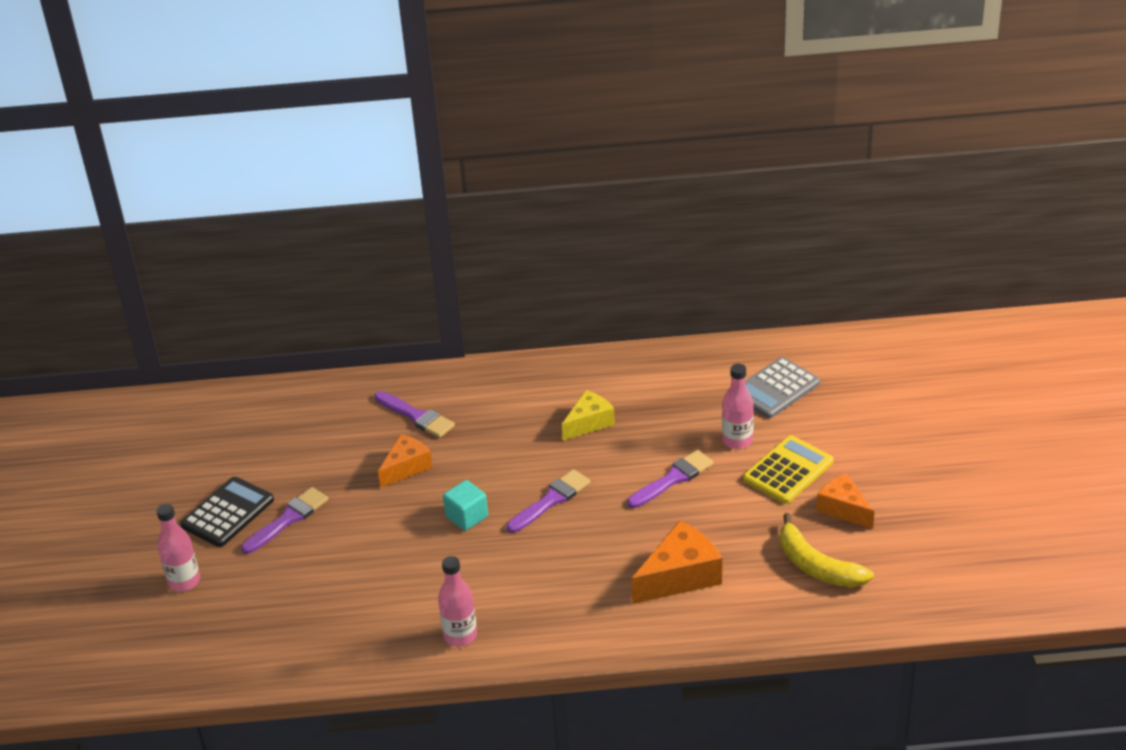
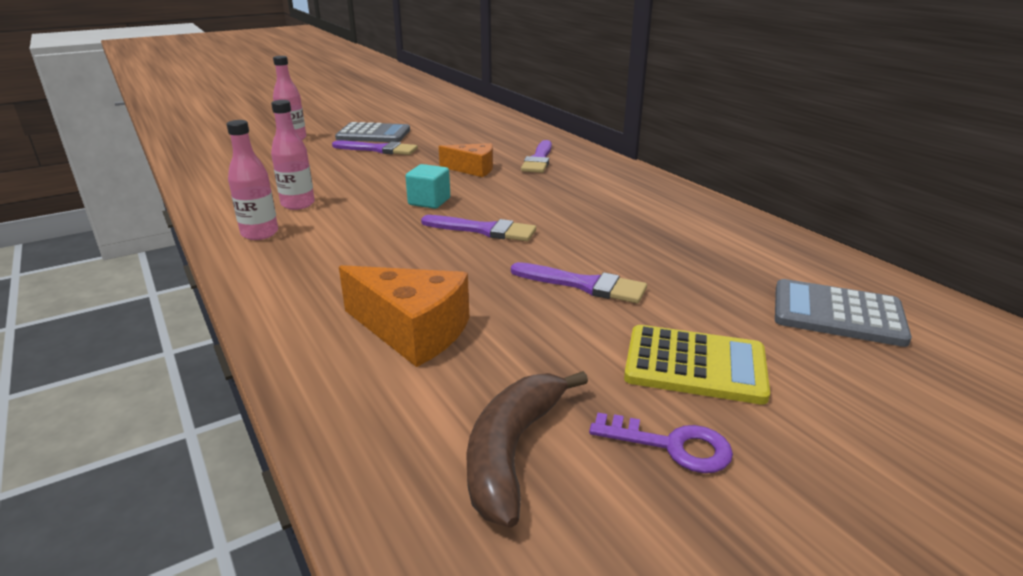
camera: 60 degrees right, 10 degrees down
black calculator [180,477,274,547] -> grey calculator [335,122,410,142]
yellow cheese [562,390,615,441] -> none
pink bottle [722,364,754,449] -> pink bottle moved to [271,100,315,210]
yellow banana [780,513,874,588] -> brown banana [466,371,588,528]
orange cheese [816,474,874,529] -> purple key [589,413,733,473]

